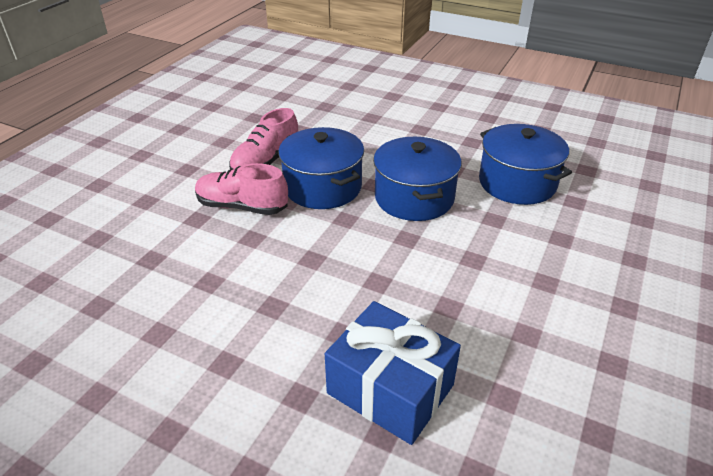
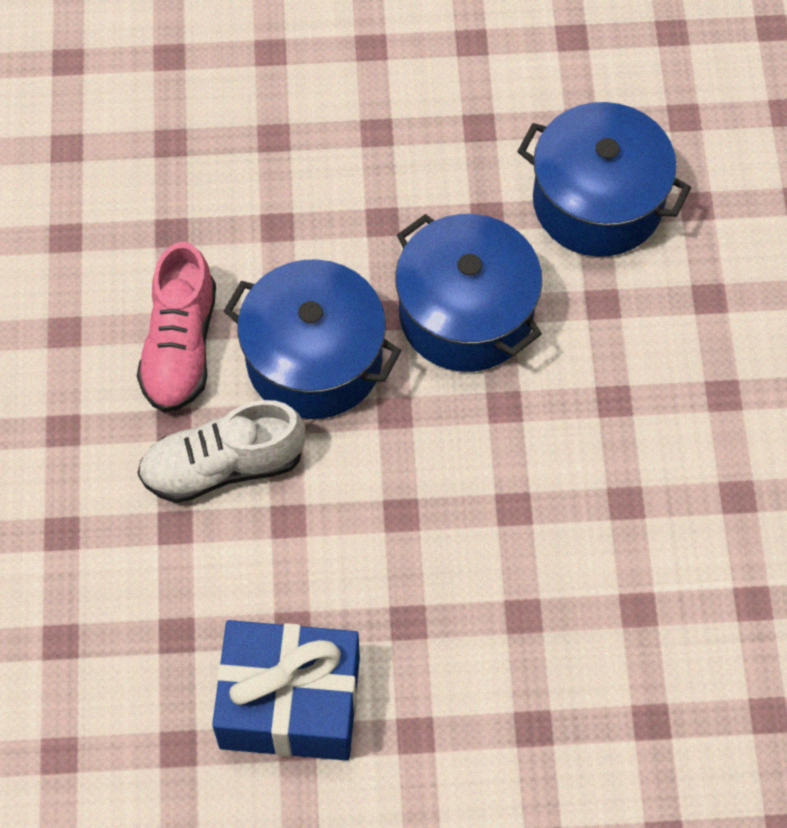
camera: 30 degrees left, 25 degrees up
pink shoe [195,163,288,215] -> white shoe [138,400,305,503]
blue gift [325,301,461,445] -> blue gift moved to [212,620,360,761]

